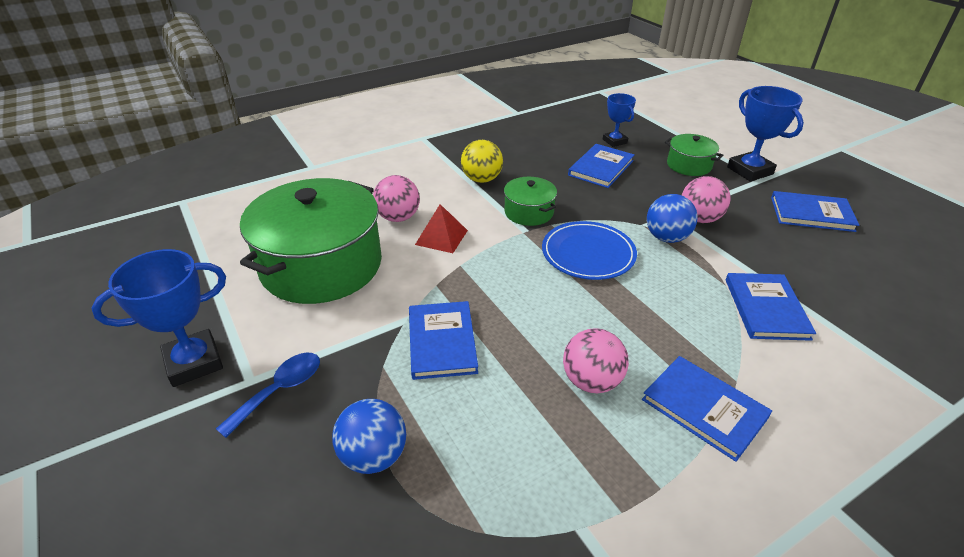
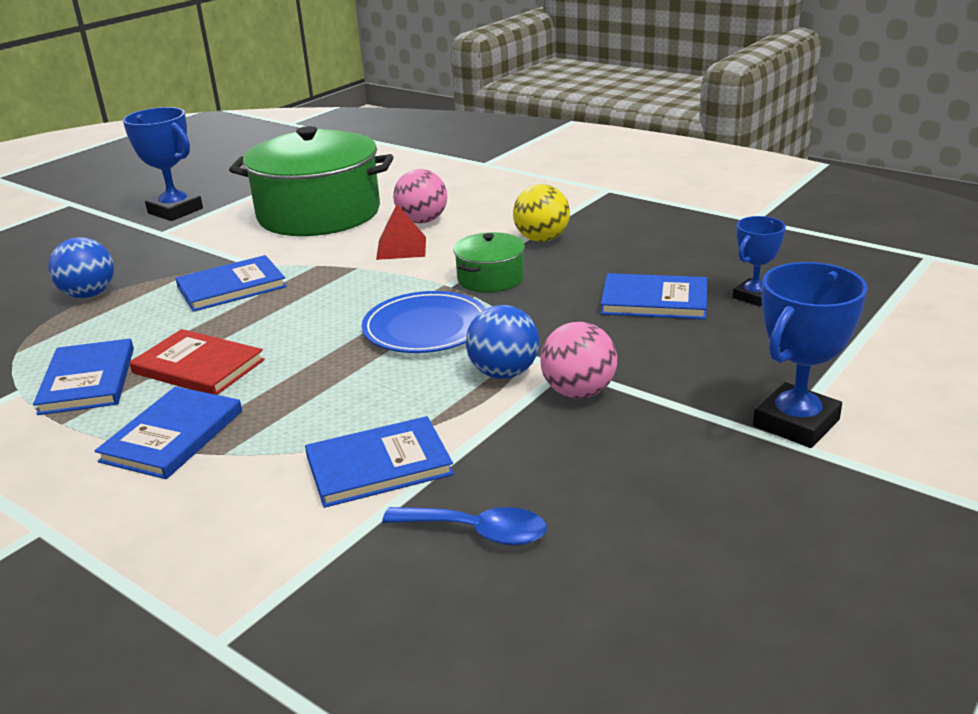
camera: 70 degrees right, 10 degrees down
blue spoon [216,353,320,438] -> blue spoon moved to [382,507,547,546]
pink ball [563,328,629,393] -> red book [129,329,265,395]
green pot [665,134,723,176] -> none
blue book [771,191,859,232] -> blue book moved to [33,338,134,415]

